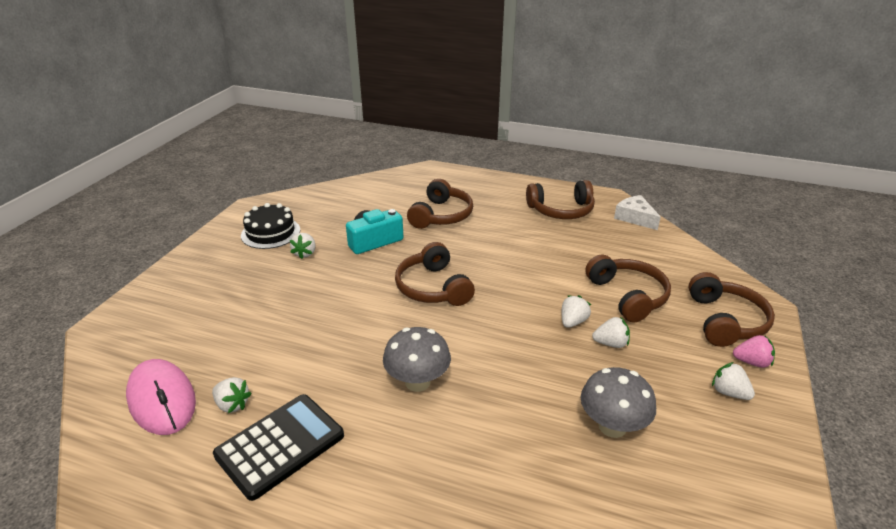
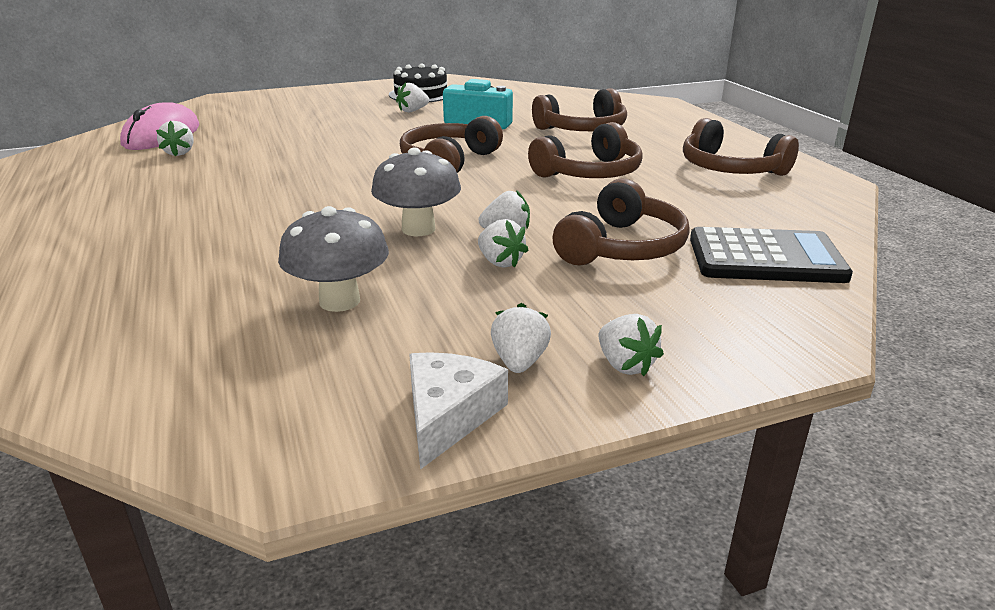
camera: 50 degrees right, 5 degrees down
black calculator [213,394,344,501] -> black calculator moved to [690,227,853,283]
grey mushroom [383,327,451,392] -> grey mushroom moved to [371,148,461,236]
white cheese [614,195,661,230] -> white cheese moved to [409,352,508,470]
brown headphones [688,272,775,347] -> brown headphones moved to [528,122,643,178]
pink strawberry [733,335,775,368] -> white strawberry [599,314,664,376]

